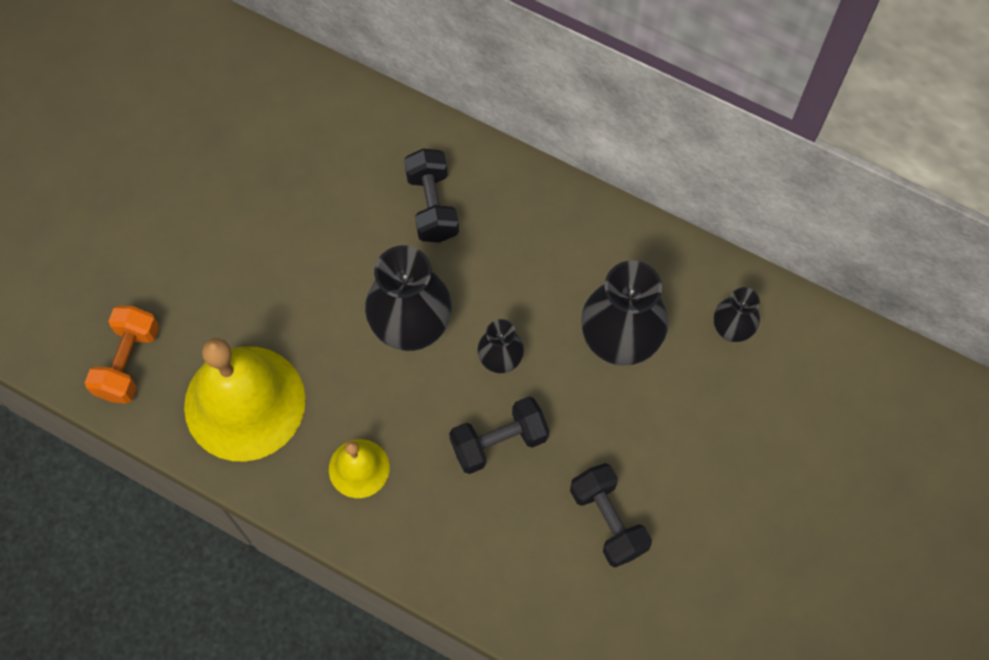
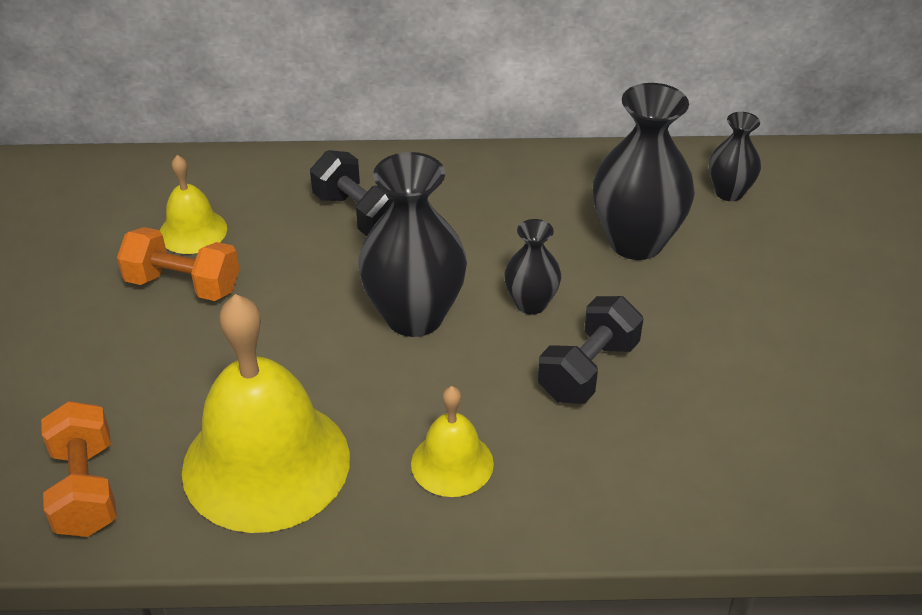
camera: 30 degrees left, 25 degrees down
black dumbbell [570,463,652,567] -> none
none -> orange dumbbell [117,227,239,301]
none -> yellow bell [160,155,227,254]

